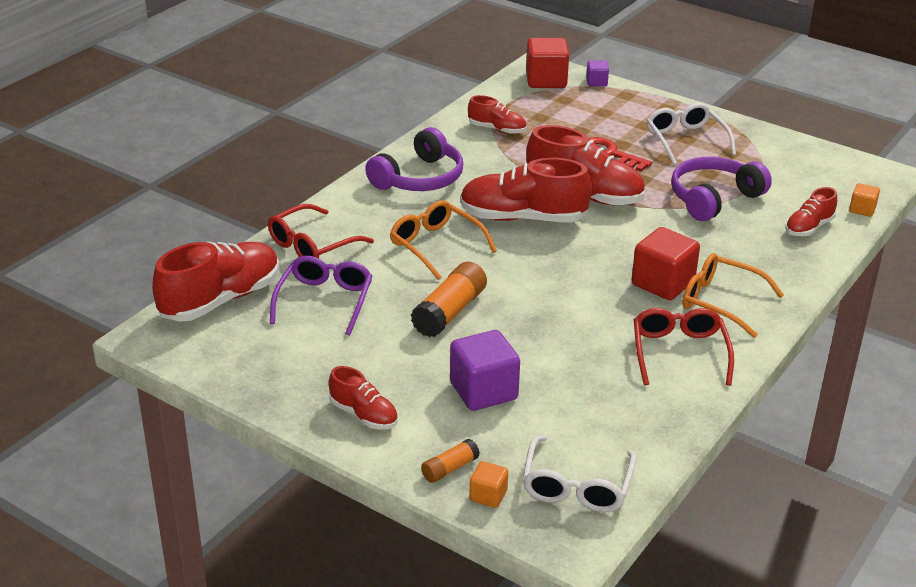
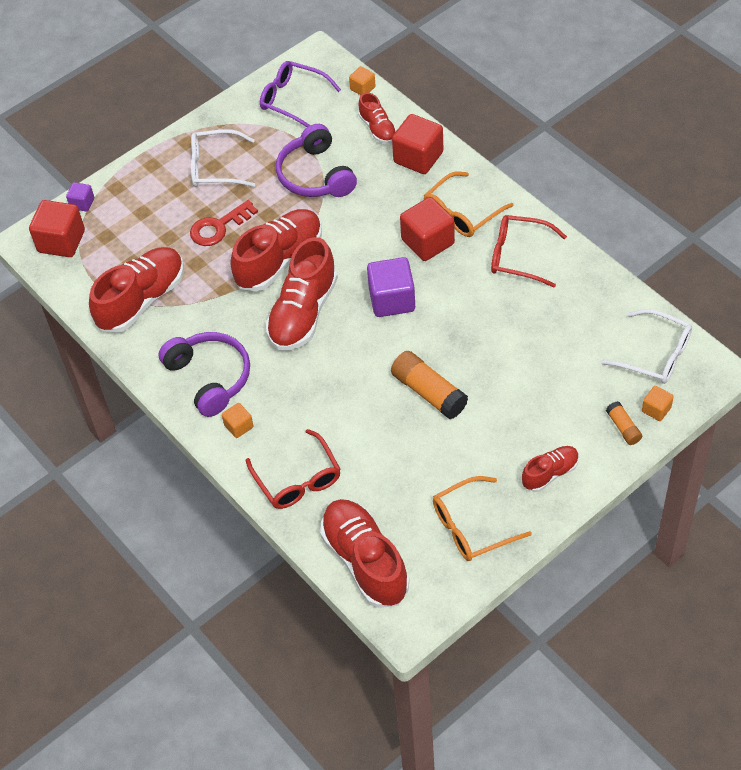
camera: 70 degrees left, 20 degrees up
purple glasses [270,256,373,336] -> purple glasses moved to [260,61,341,127]
orange glasses [390,200,497,280] -> orange glasses moved to [433,476,532,561]
purple cube [450,330,520,411] -> purple cube moved to [367,257,415,317]
red shoe [468,95,527,134] -> red shoe [89,247,184,333], size x1.86
none -> orange cube [222,403,253,438]
none -> red cube [392,114,443,174]

